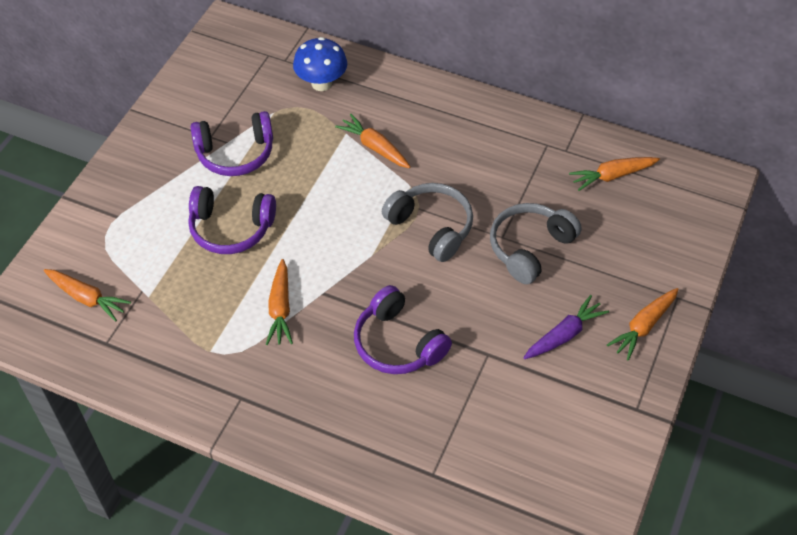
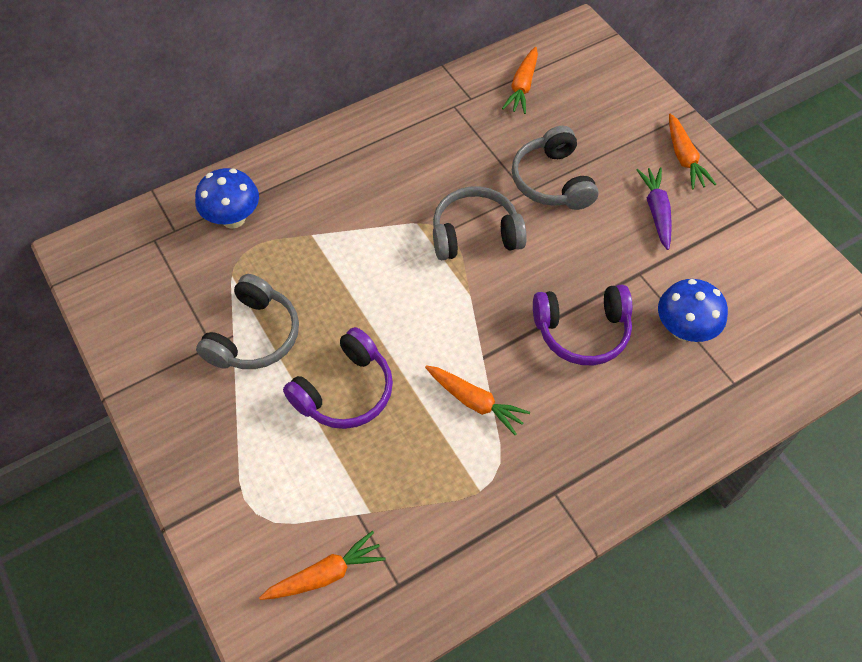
camera: 55 degrees left, 5 degrees up
purple headphones [191,111,273,176] -> grey headphones [196,274,299,369]
orange carrot [335,114,410,168] -> none
none -> blue mushroom [658,279,728,342]

